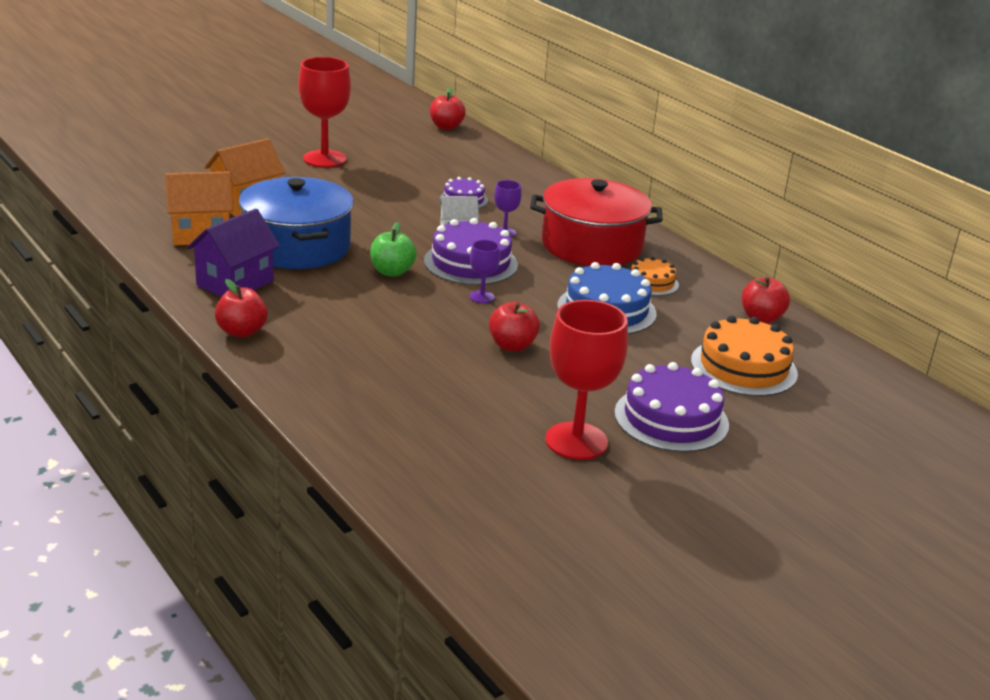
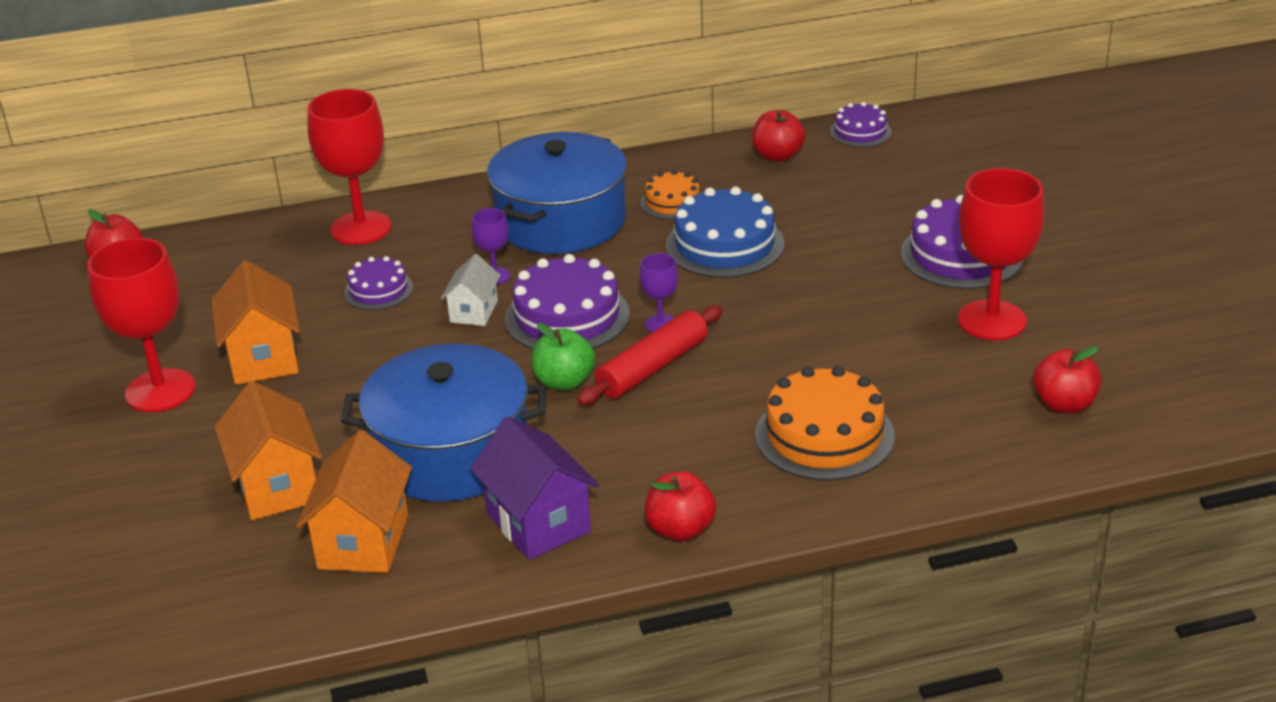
camera: 65 degrees left, 5 degrees up
red apple [489,302,540,351] -> red apple moved to [1033,346,1101,414]
red pot [530,178,663,266] -> blue pot [487,132,627,254]
orange cake [691,316,798,396] -> orange cake moved to [755,366,895,480]
none -> orange house [211,260,300,385]
none -> red goblet [307,89,392,245]
none -> red rolling pin [577,305,723,405]
none -> purple cake [830,102,892,147]

